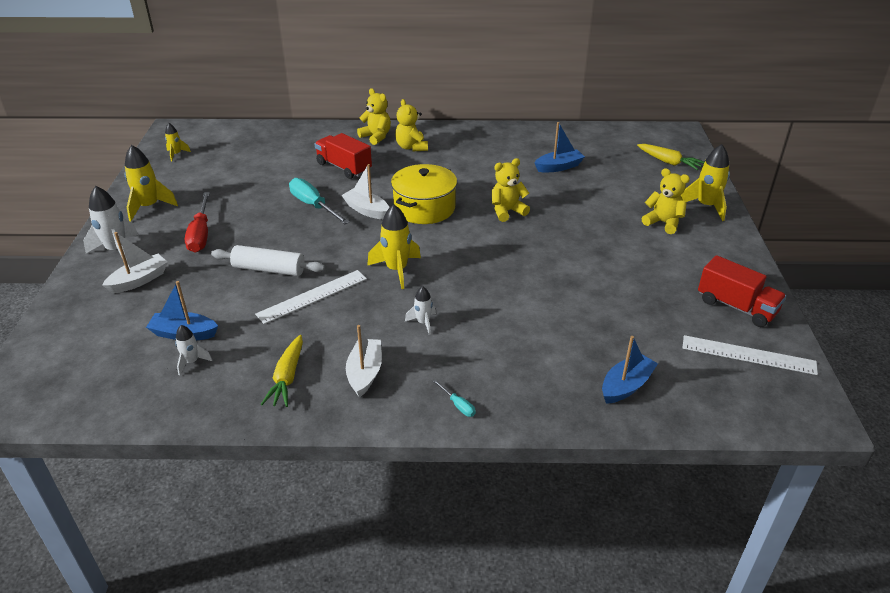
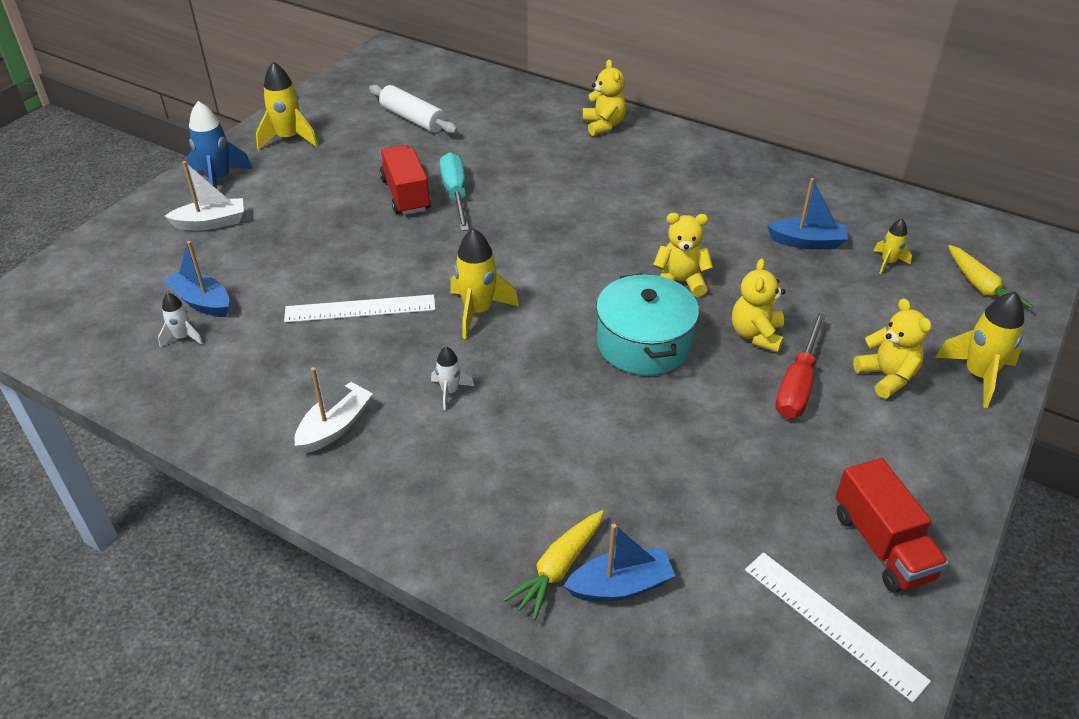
camera: 30 degrees right, 5 degrees up
white rocket [83,186,138,264] -> blue rocket [187,101,252,189]
yellow rocket [165,123,191,162] -> yellow rocket moved to [874,219,912,274]
red screwdriver [185,192,210,252] -> red screwdriver moved to [776,313,826,418]
white rolling pin [211,245,325,276] -> white rolling pin moved to [369,85,458,134]
yellow carrot [261,335,303,407] -> yellow carrot moved to [503,510,604,620]
red truck [315,133,372,179] -> red truck moved to [379,145,431,215]
white boat [342,164,389,219] -> none
yellow pot [391,164,457,224] -> none
yellow teddy bear [395,99,428,151] -> yellow teddy bear moved to [732,259,786,353]
turquoise screwdriver [433,380,476,417] -> none
none -> turquoise pot [596,273,699,375]

